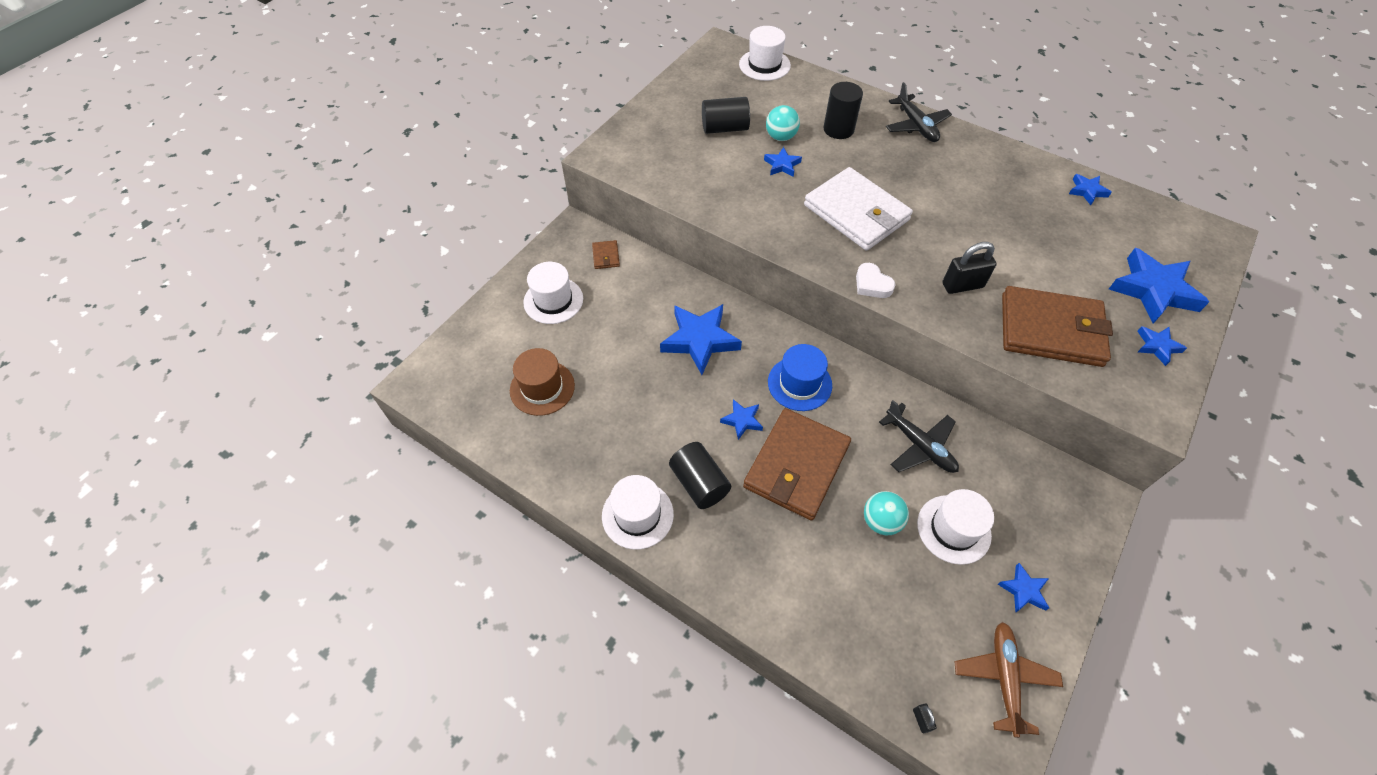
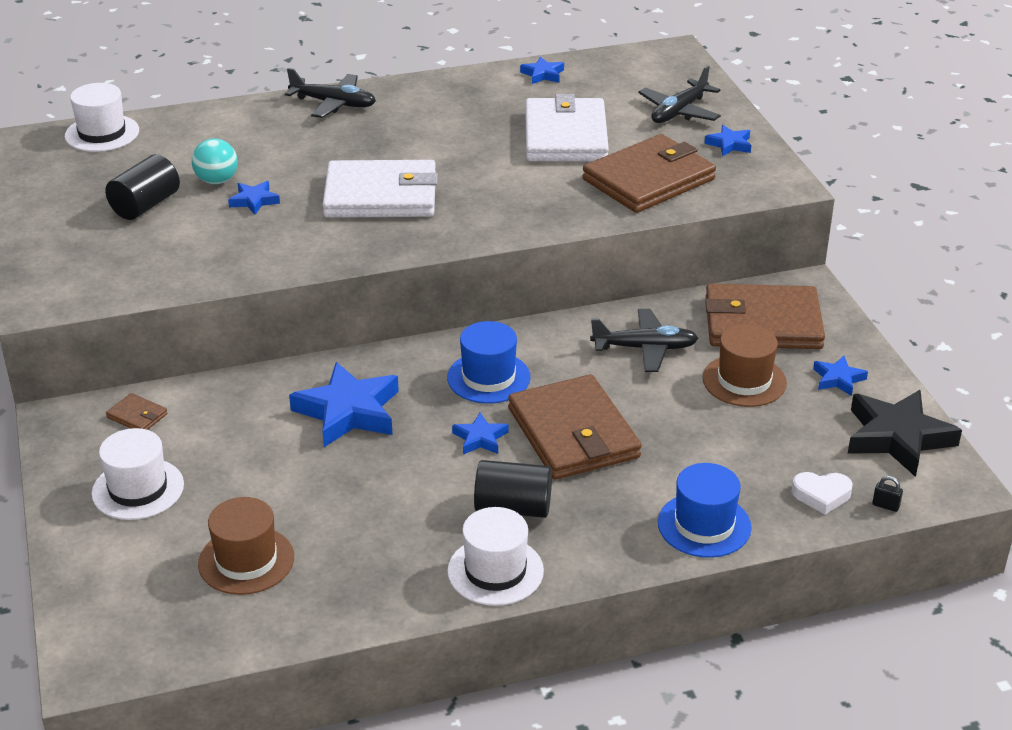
camera: 50 degrees left, 20 degrees down
black cylinder [823,82,863,139] -> none
white heart [856,263,895,298] -> white heart moved to [792,472,853,515]
turquoise ball [864,491,909,535] -> none
white hat [917,489,994,565] -> brown hat [703,324,787,407]
black padlock [942,242,997,294] -> none
brown plane [954,622,1063,738] -> black star [848,390,962,477]
blue star [1109,248,1209,324] -> black plane [638,66,721,123]
none -> white wallet [525,94,609,161]
none -> blue hat [658,463,752,558]
none -> brown wallet [705,284,825,349]

